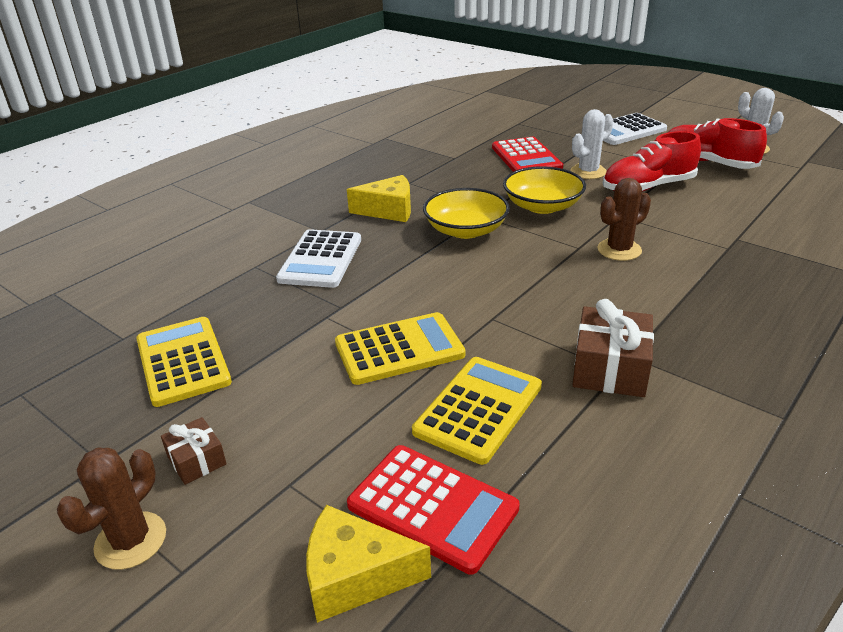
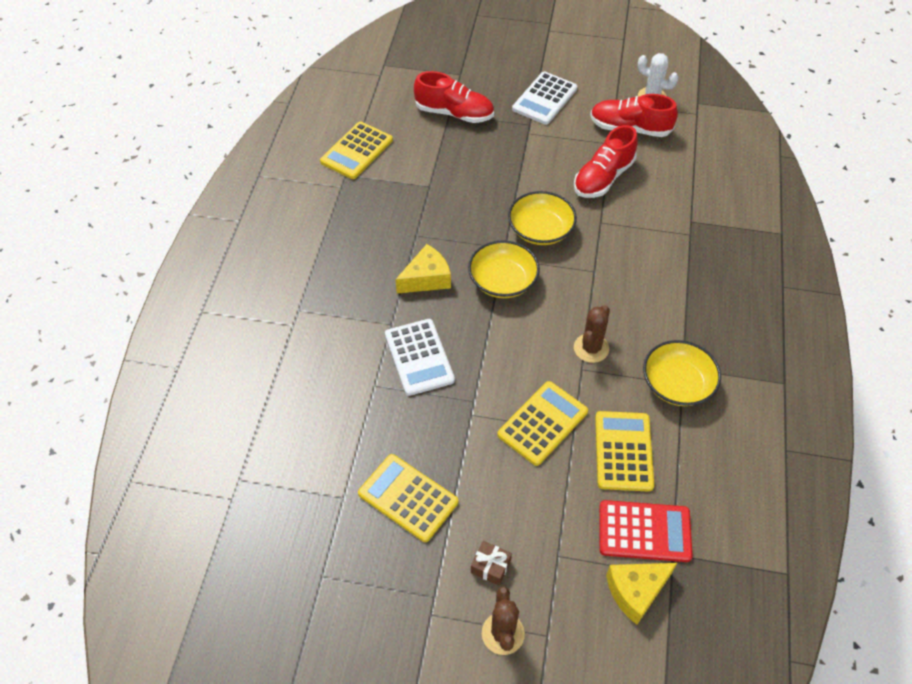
camera: 30 degrees left, 20 degrees up
red calculator [492,137,563,172] -> none
white cactus [570,109,613,179] -> none
brown gift [572,299,654,397] -> yellow bowl [643,340,721,406]
brown cactus [597,178,651,261] -> brown cactus moved to [574,305,610,363]
none -> yellow calculator [320,122,393,179]
none -> red shoe [414,71,494,123]

